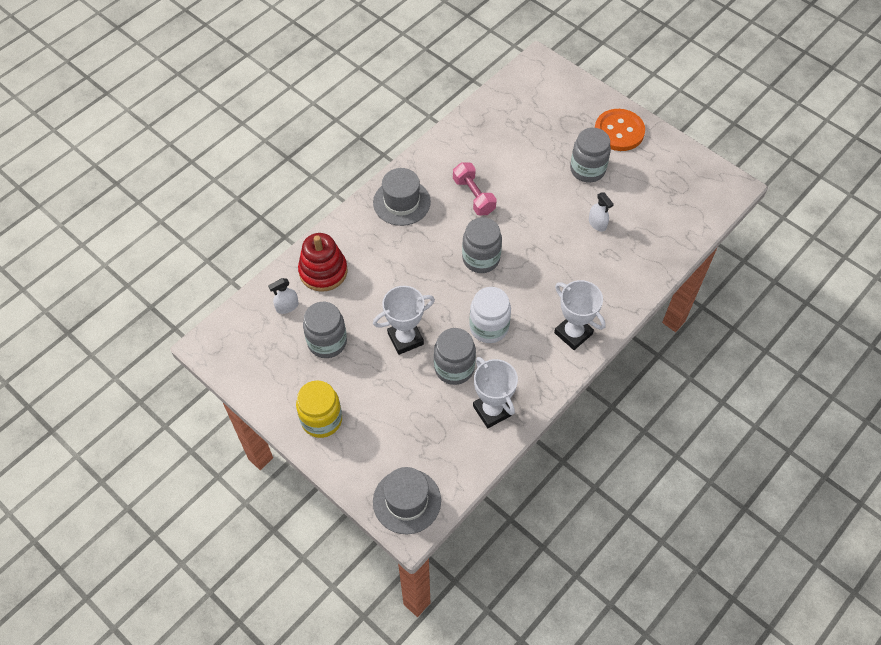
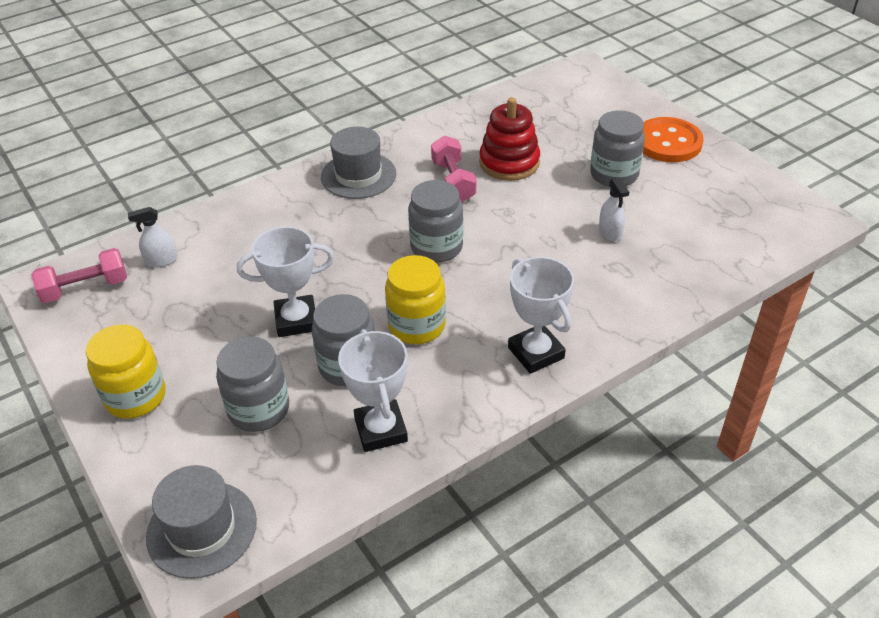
camera: 15 degrees right, 15 degrees down
red stacking toy [298,233,347,292] -> red stacking toy moved to [479,97,540,181]
grey jar [303,302,347,358] -> grey jar moved to [216,336,289,432]
white jar [469,287,511,343] -> yellow jar [385,255,446,344]
none -> pink dumbbell [31,248,127,303]

